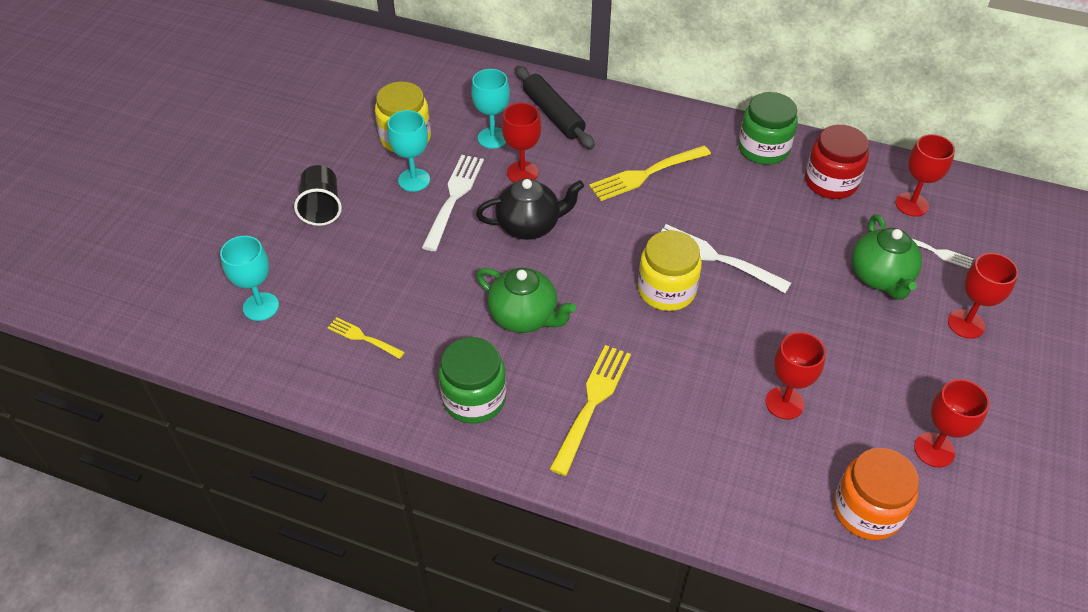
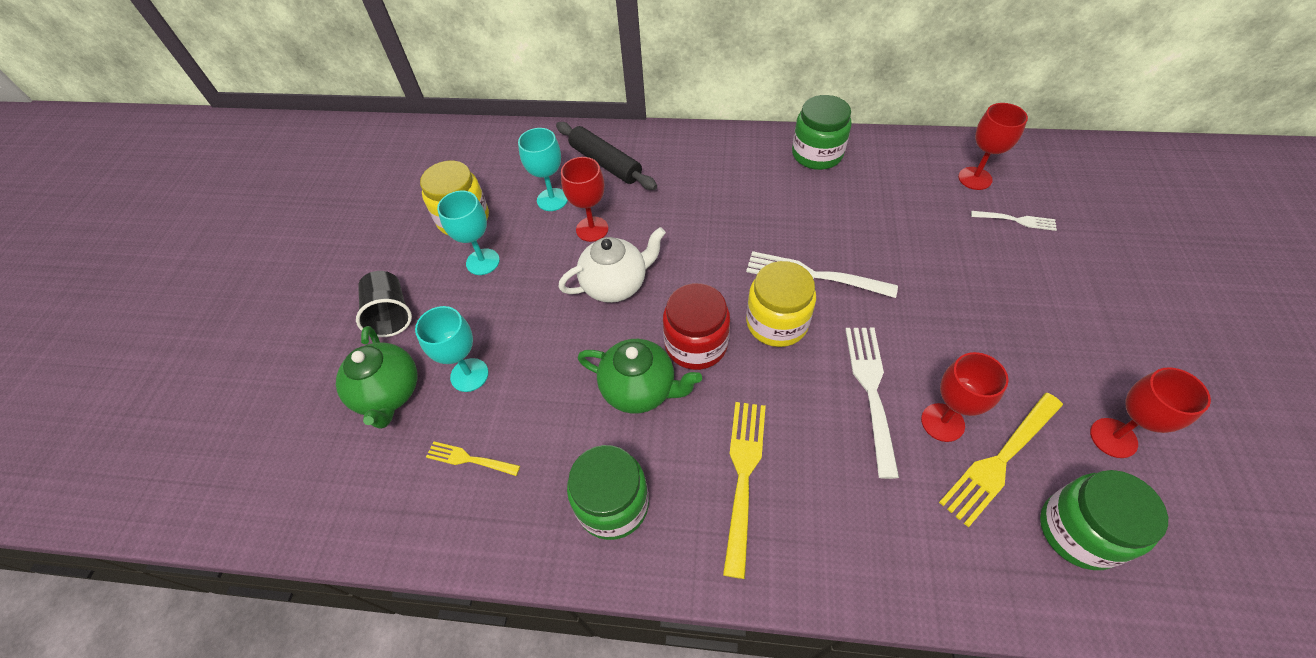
camera: 10 degrees left, 5 degrees up
turquoise goblet [220,236,279,321] -> turquoise goblet moved to [415,306,489,392]
white fork [422,155,484,251] -> white fork moved to [845,328,899,479]
black teapot [476,179,584,240] -> white teapot [558,227,666,303]
yellow fork [589,146,711,201] -> yellow fork moved to [939,393,1063,527]
red jar [805,125,869,199] -> red jar moved to [663,283,730,370]
orange jar [833,448,919,540] -> green jar [1040,470,1168,570]
green teapot [852,214,922,300] -> green teapot moved to [336,326,417,429]
red goblet [948,253,1018,339] -> none

